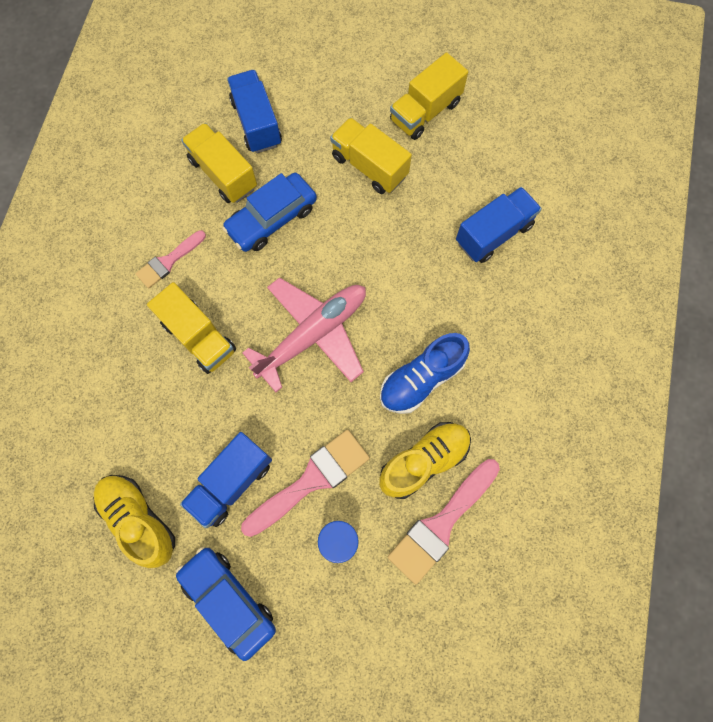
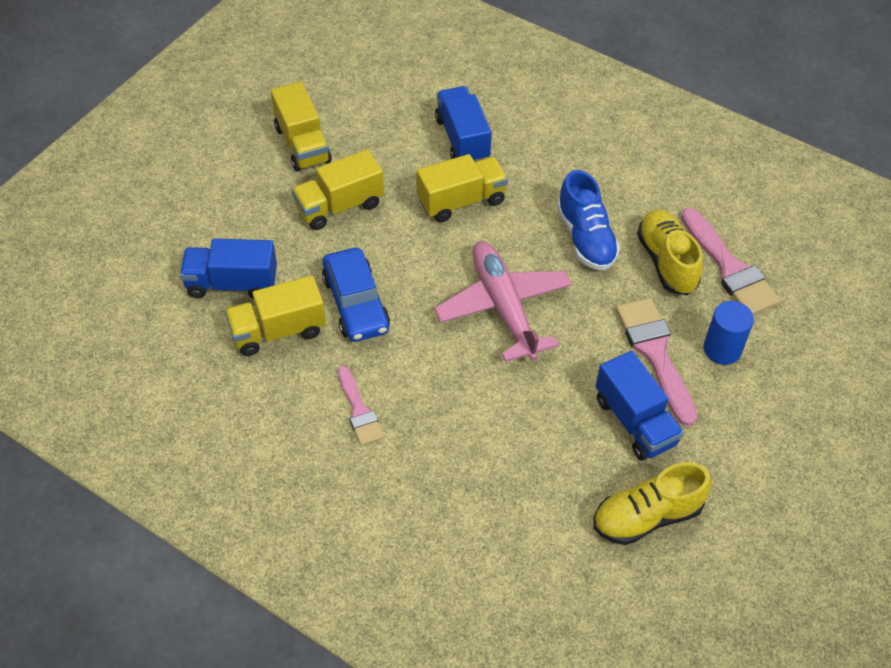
camera: 70 degrees left, 20 degrees down
yellow truck [147,282,236,374] -> yellow truck moved to [416,154,508,222]
blue car [176,547,276,661] -> none

